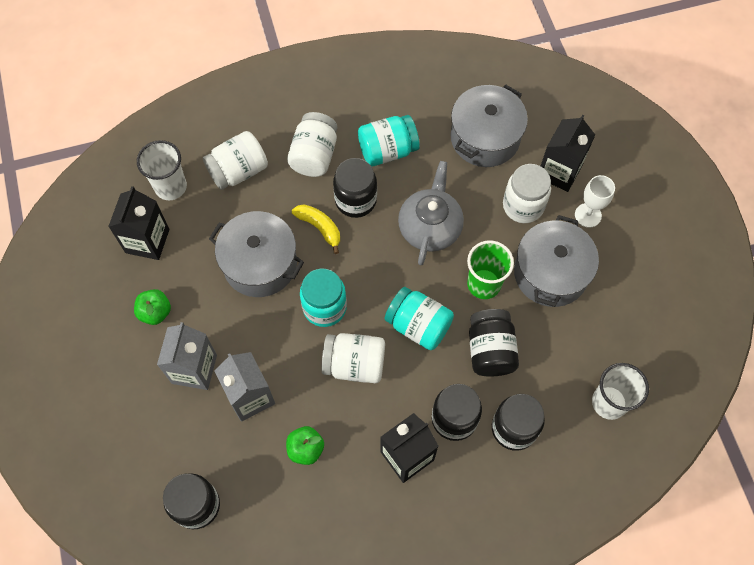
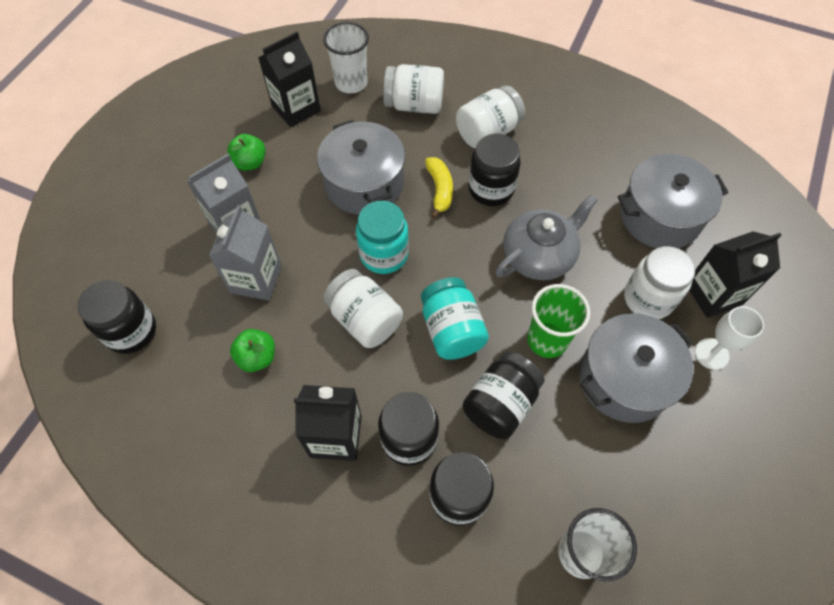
camera: 40 degrees right, 5 degrees down
turquoise jar [358,115,420,166] -> none

